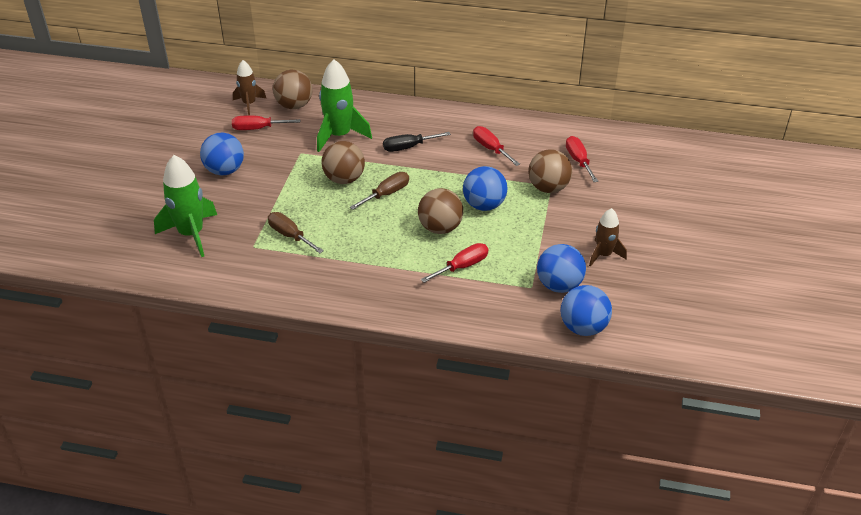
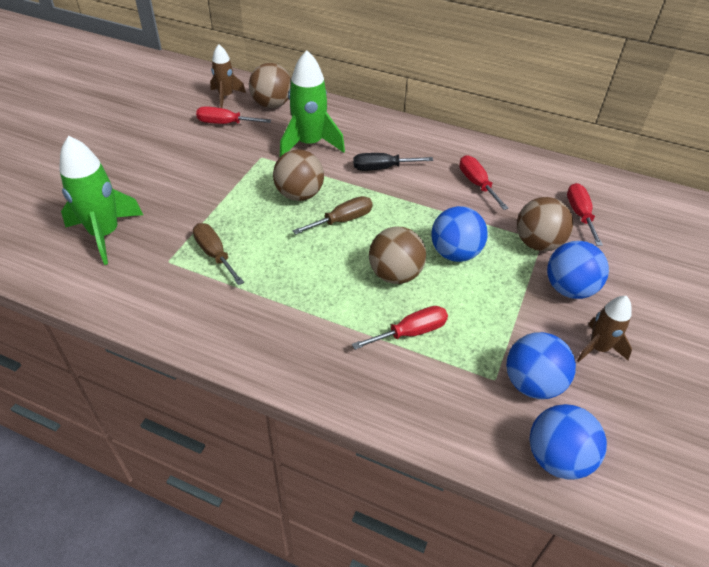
camera: 10 degrees right, 5 degrees up
blue ball [200,133,244,175] -> blue ball moved to [547,241,609,299]

